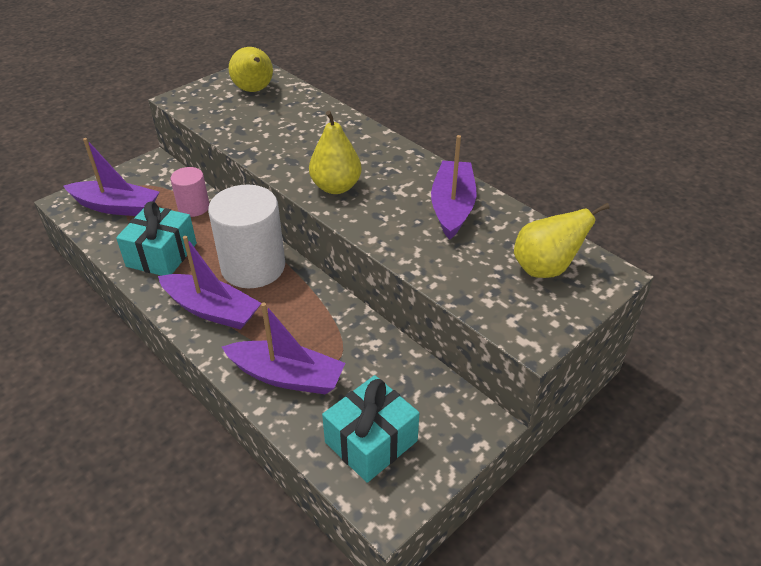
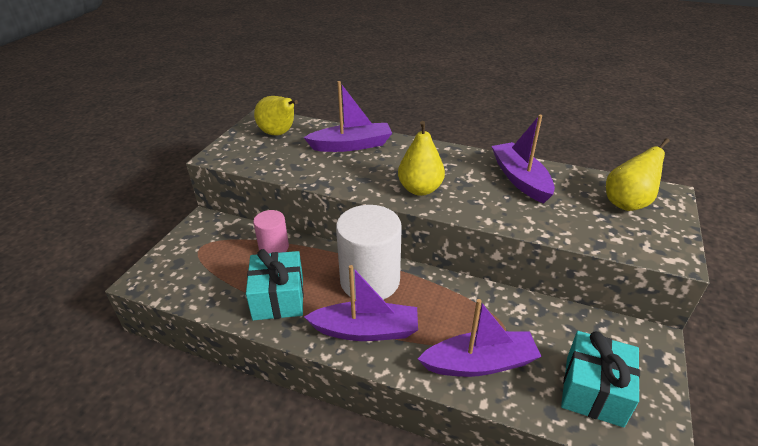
camera: 25 degrees left, 5 degrees down
purple boat [64,138,159,216] -> purple boat moved to [303,81,392,152]

